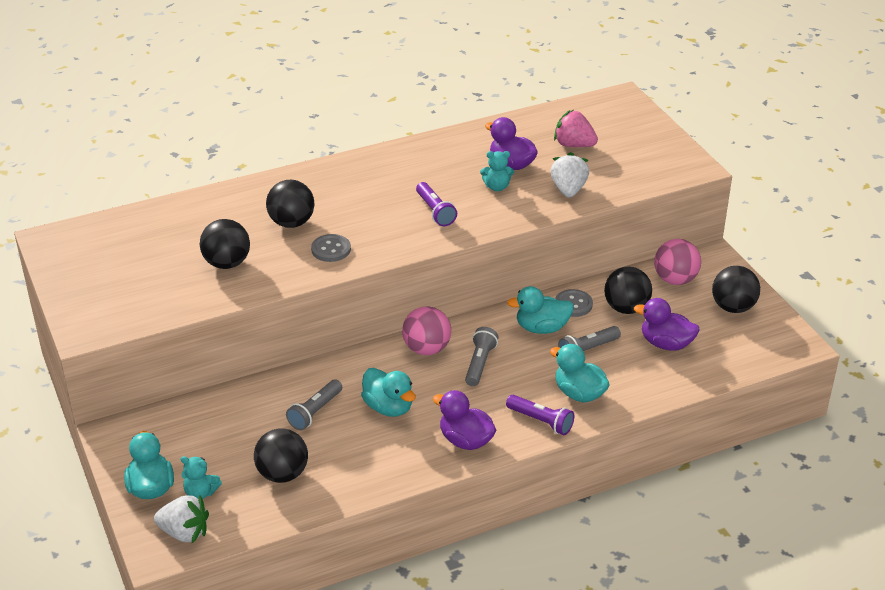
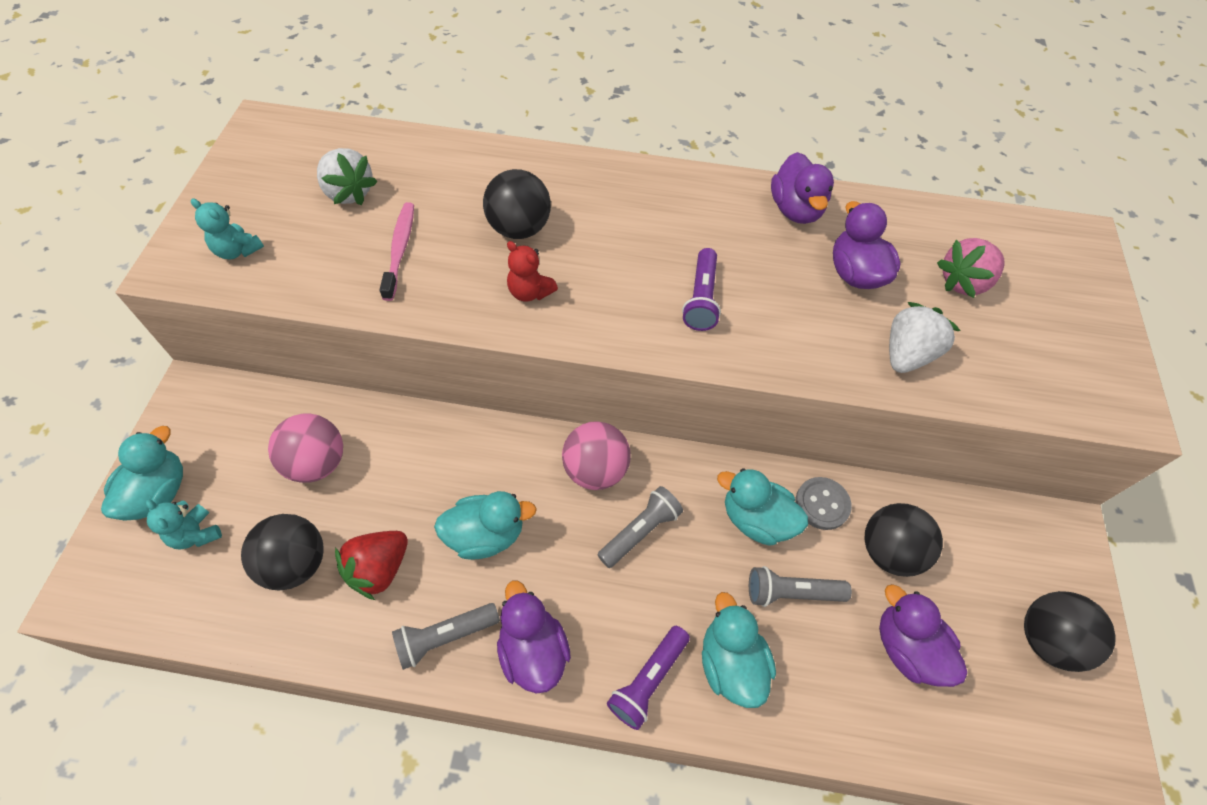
camera: 30 degrees right, 20 degrees up
white strawberry [154,495,209,543] -> white strawberry moved to [317,148,377,205]
black ball [200,219,250,269] -> pink toothbrush [380,202,414,301]
grey flashlight [286,380,342,430] -> grey flashlight moved to [392,603,500,670]
grey button [311,234,351,262] -> red teddy bear [507,241,558,302]
turquoise duck [361,368,416,417] -> turquoise duck turned 90 degrees counterclockwise [434,491,537,560]
turquoise teddy bear [480,151,514,191] -> turquoise teddy bear moved to [191,199,264,259]
purple flashlight [506,395,574,435] -> purple flashlight turned 60 degrees clockwise [607,626,690,730]
pink strawberry [554,110,598,147] -> pink strawberry turned 90 degrees counterclockwise [937,238,1004,298]
pink ball [654,239,701,285] -> pink ball moved to [268,414,343,483]
none -> red strawberry [335,531,408,600]
none -> purple duck [771,152,834,224]

